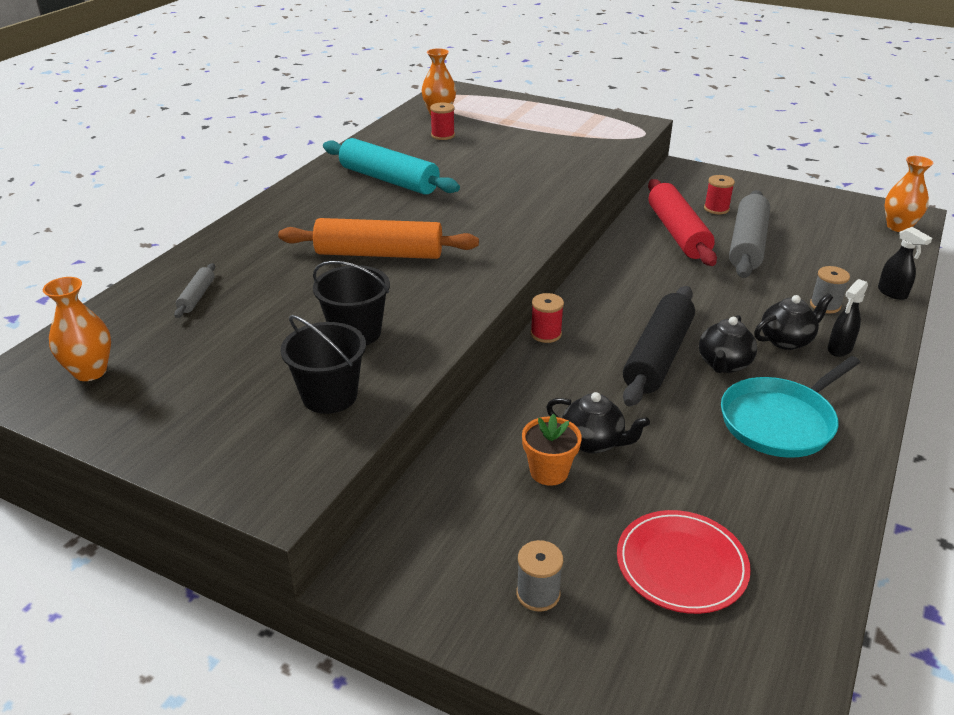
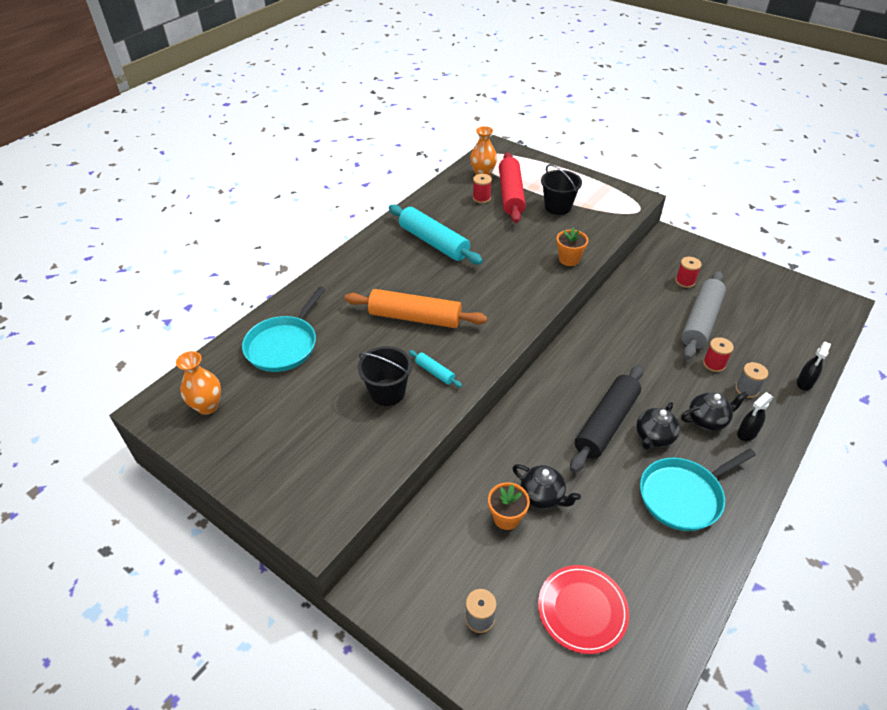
camera: 10 degrees right, 10 degrees up
grey rolling pin [174,263,215,318] -> turquoise pan [242,287,326,372]
black bucket [280,315,366,414] -> black bucket moved to [541,164,582,215]
red spool [531,293,564,343] -> red spool moved to [703,337,734,372]
red rolling pin [648,179,717,266] -> red rolling pin moved to [499,152,526,223]
black spray bottle [878,227,932,300] -> black spray bottle turned 60 degrees clockwise [797,342,831,391]
orange vase [884,156,934,232] -> none
none -> turquoise rolling pin [409,350,462,388]
none -> orange flower pot [556,227,588,266]

